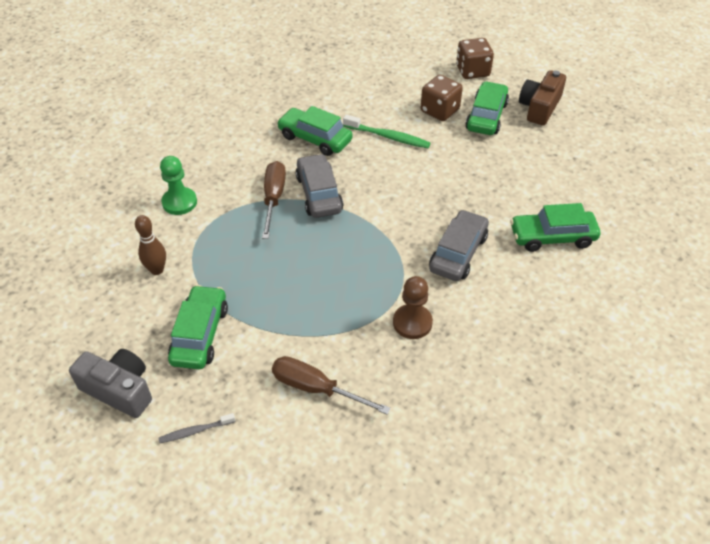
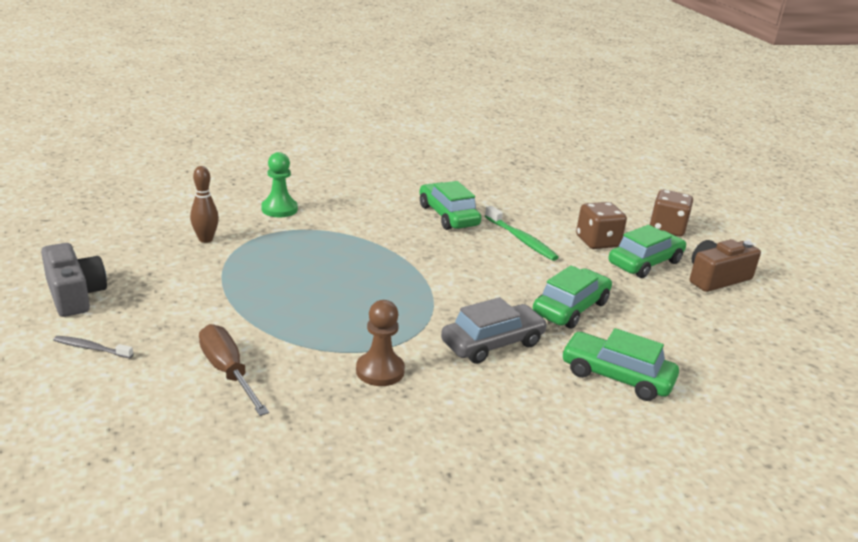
camera: 30 degrees right, 20 degrees down
green car [168,285,228,369] -> green car moved to [533,265,612,329]
brown screwdriver [262,161,286,239] -> none
grey car [295,154,343,218] -> none

